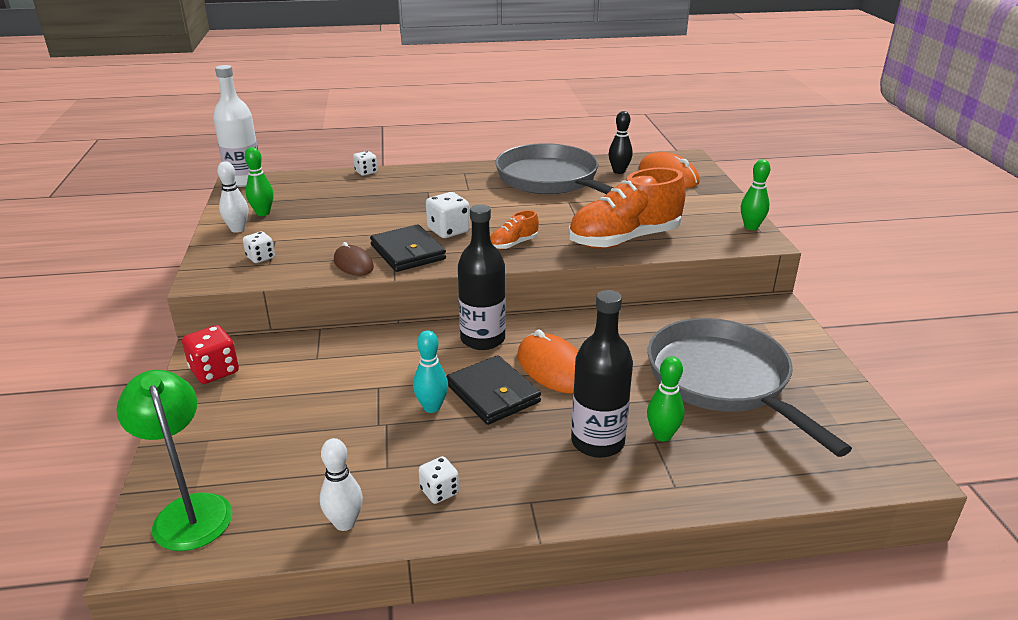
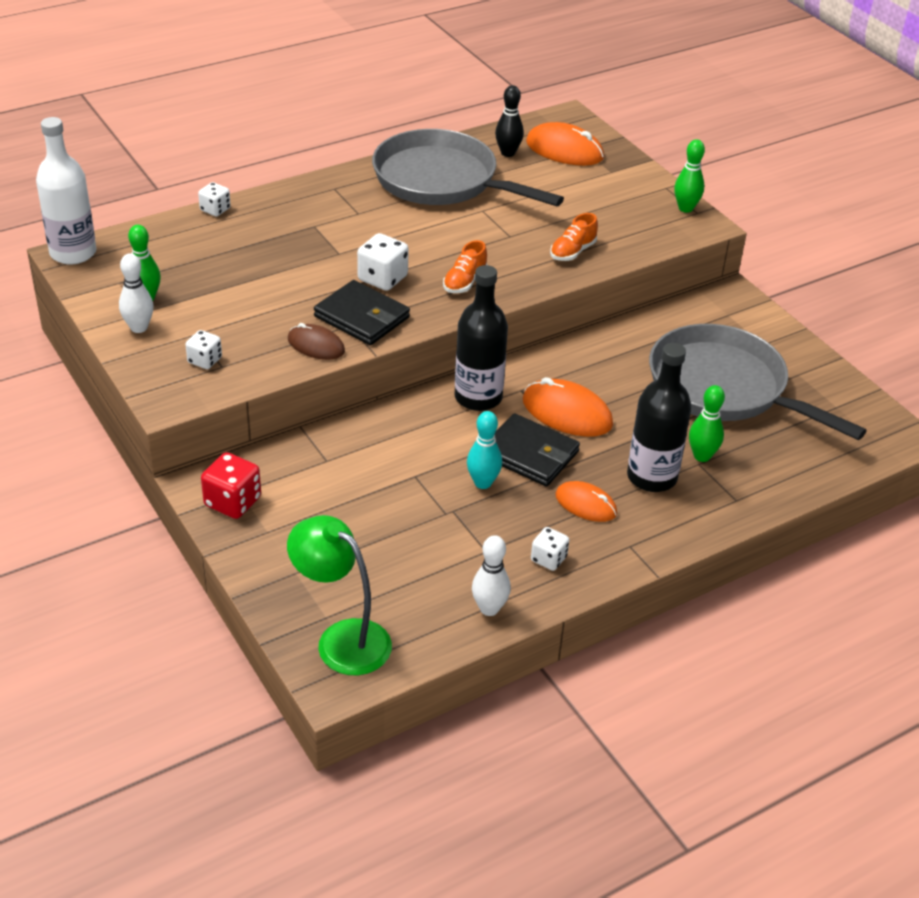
camera: 25 degrees left, 10 degrees up
orange shoe [568,167,686,249] -> orange shoe [550,213,598,261], size x0.45
none -> orange mouse [555,481,617,522]

